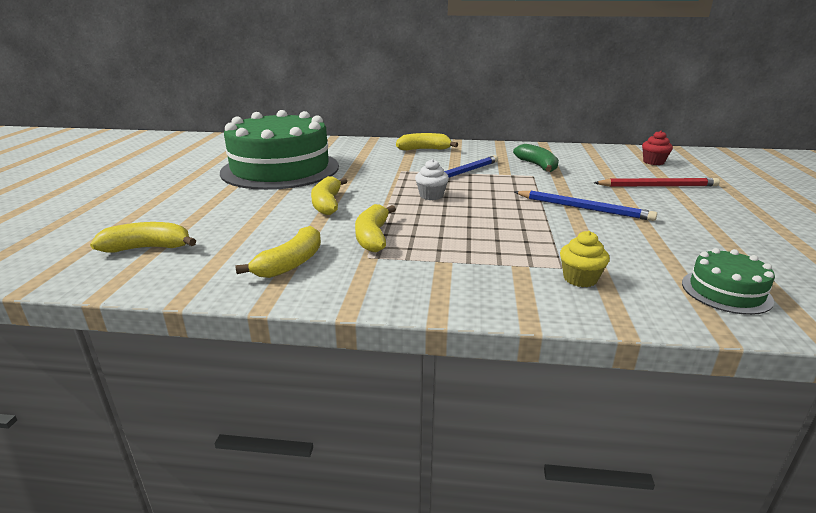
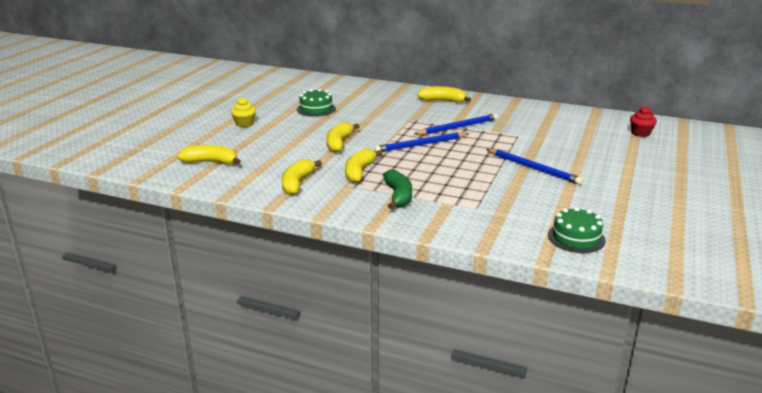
camera: 15 degrees right, 0 degrees up
green cake [220,110,339,190] -> green cake [297,89,336,117], size x0.42
yellow banana [235,226,321,278] -> yellow banana turned 150 degrees clockwise [282,159,322,195]
white cupcake [415,159,449,200] -> blue pencil [374,132,469,152]
green banana [513,144,559,172] -> green banana moved to [383,169,412,209]
yellow cupcake [560,231,610,287] -> yellow cupcake moved to [231,97,256,127]
red pencil [594,178,720,187] -> none

